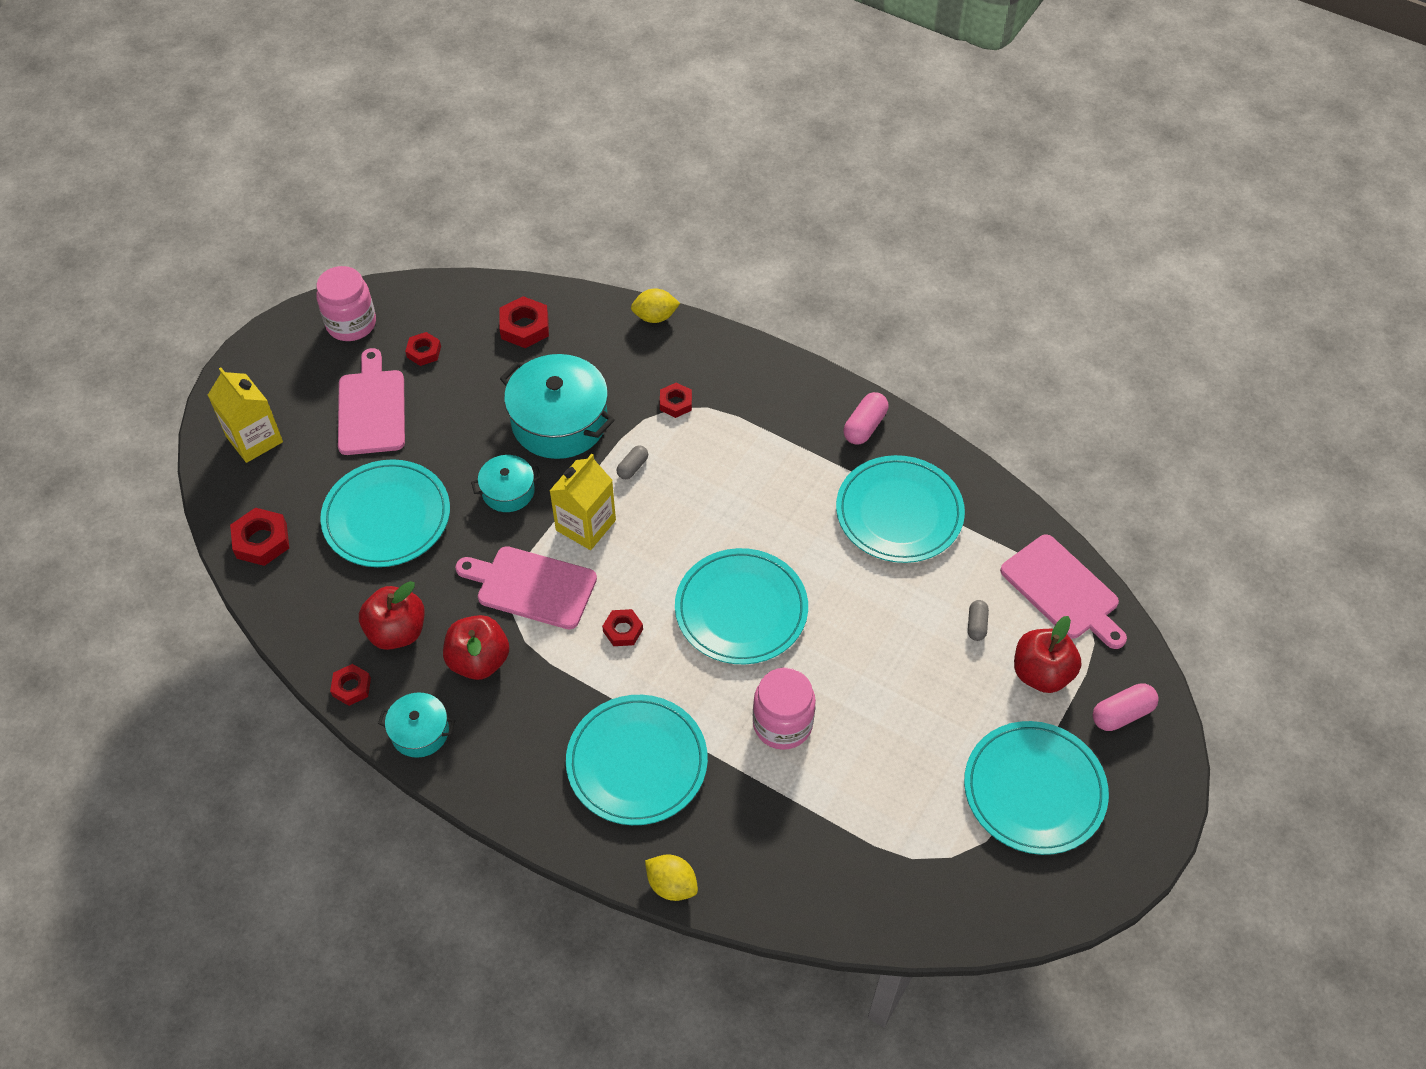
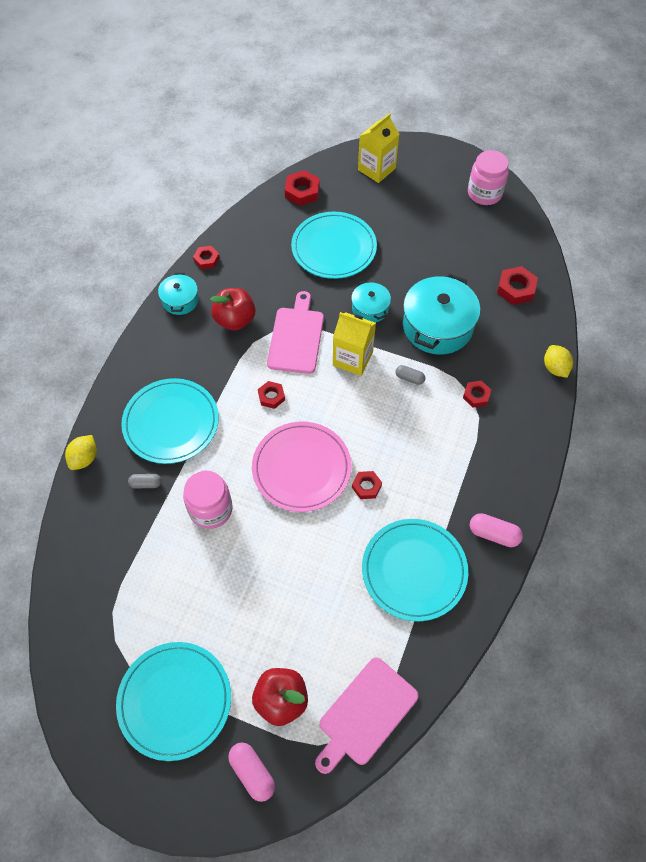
camera: 80 degrees right, 5 degrees up
pink cutting board [338,348,405,455] -> none
red apple [359,581,425,650] -> none
red nut [405,332,441,366] -> red nut moved to [352,471,382,499]
turquoise plate [675,548,808,664] -> pink plate [252,422,351,512]
grey capsule [968,600,989,641] -> grey capsule moved to [128,474,162,489]

